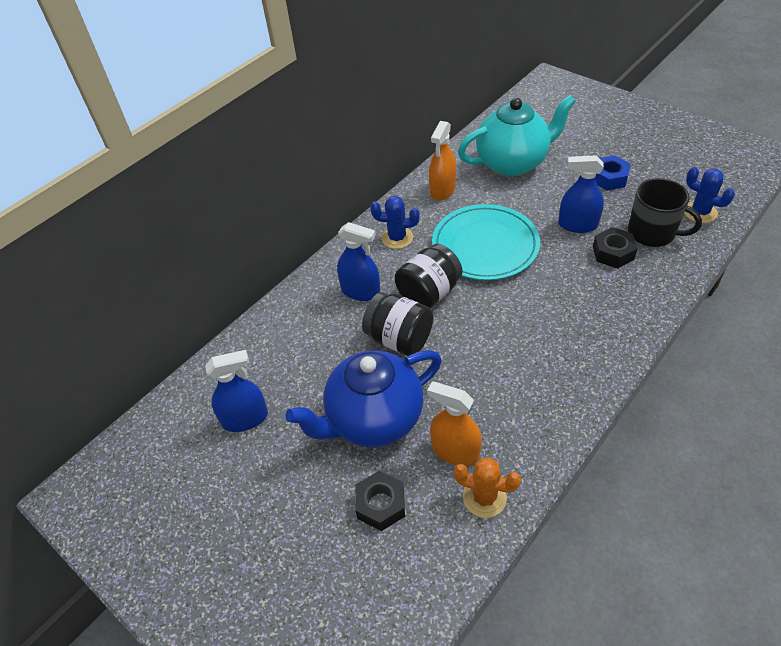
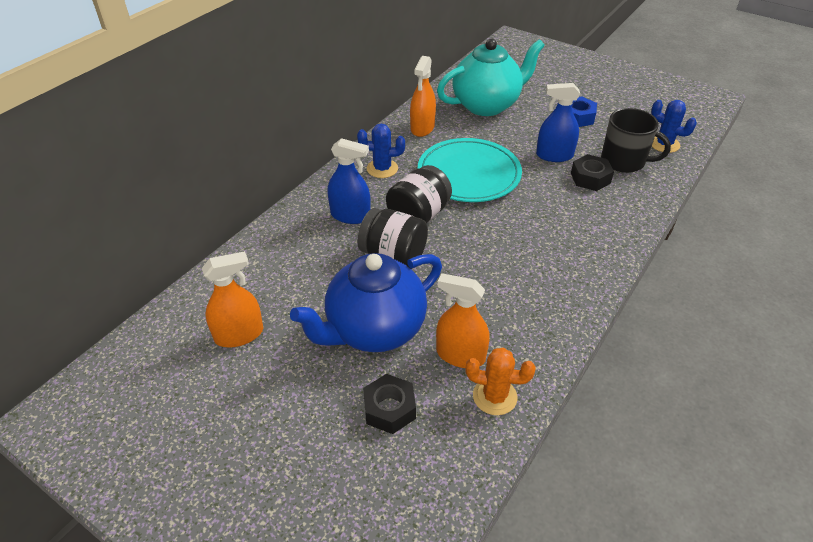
camera: 10 degrees left, 5 degrees down
blue spray bottle [205,350,268,432] -> orange spray bottle [202,251,263,347]

